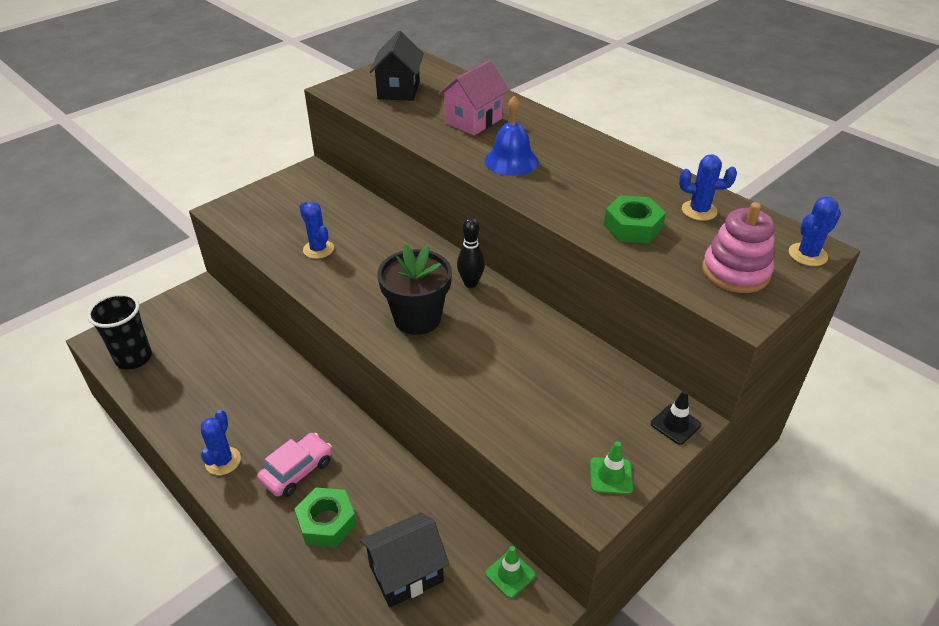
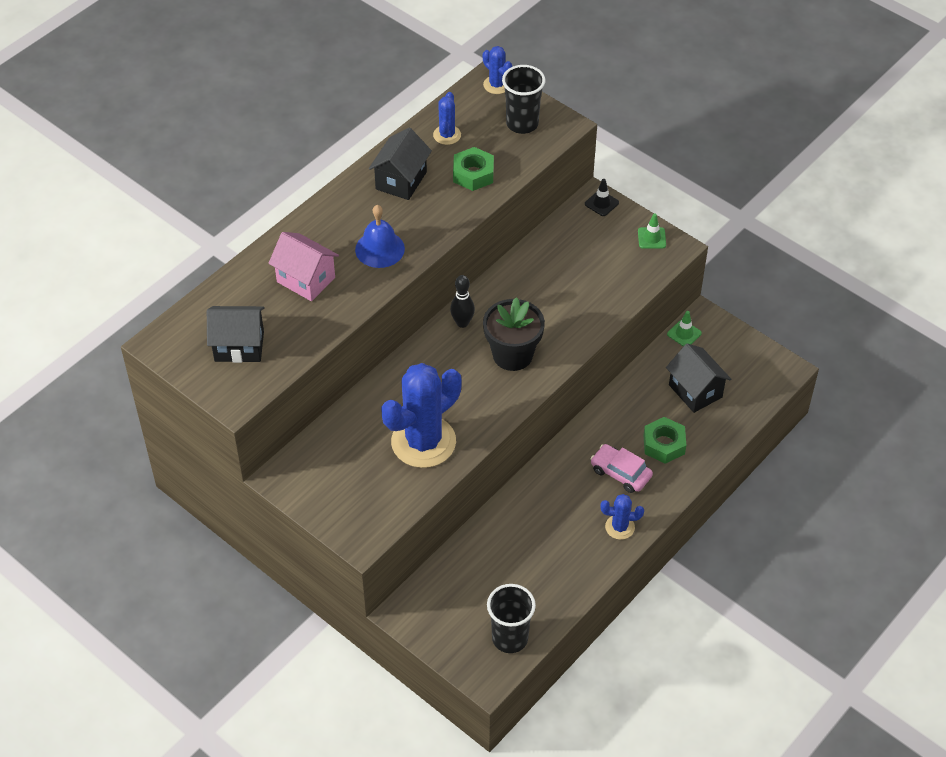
camera: 95 degrees left, 10 degrees up
blue cactus [299,201,334,259] -> blue cactus [381,363,462,468], size x2.14
pink stacking toy [702,202,775,293] -> black cup [502,65,545,134]
none -> black house [369,128,432,200]

